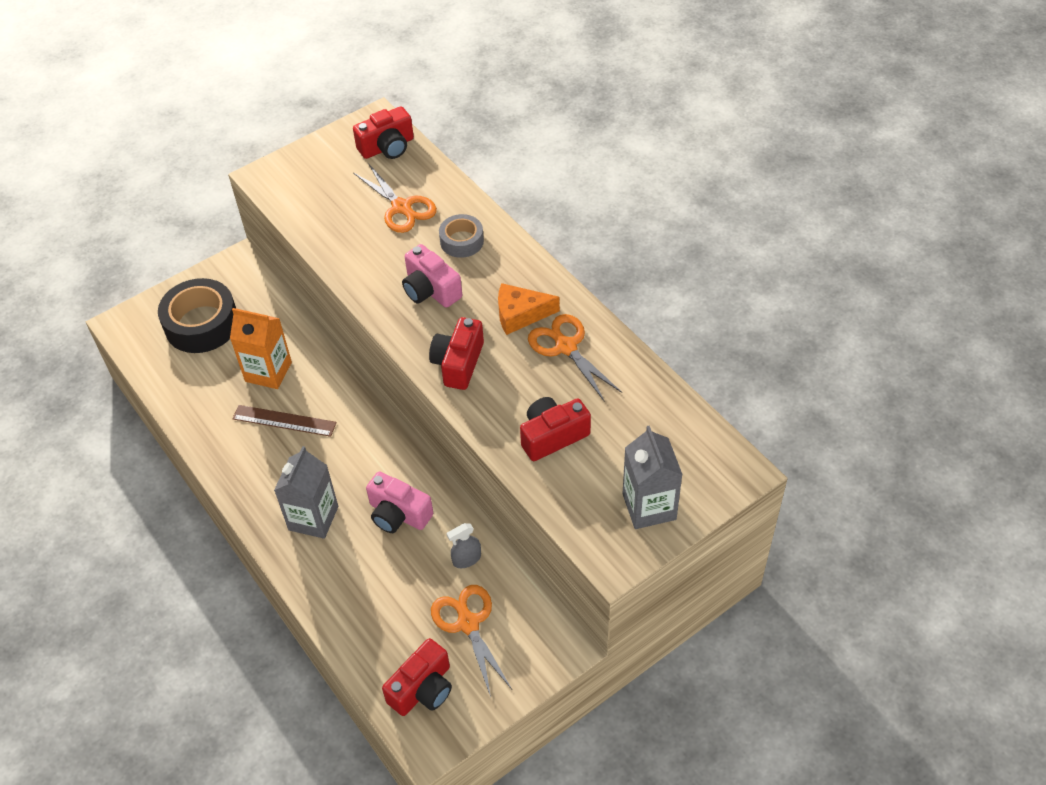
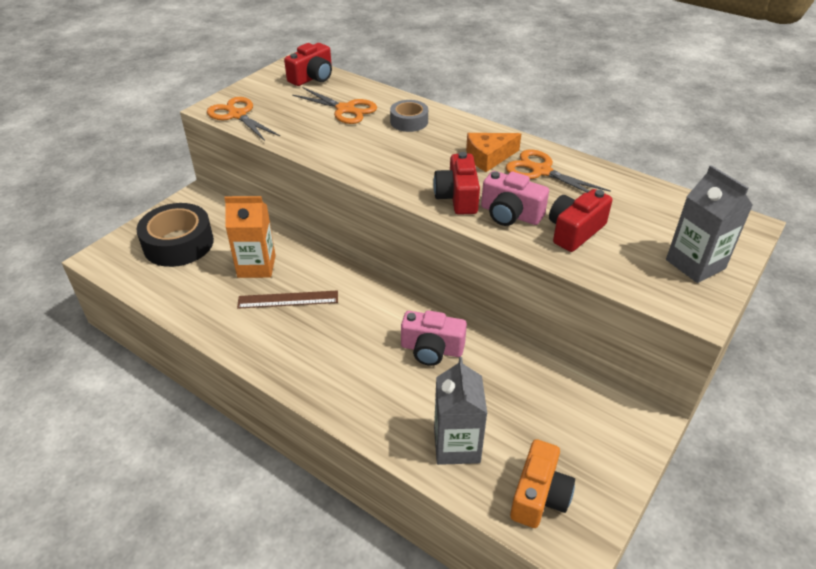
camera: 20 degrees left, 10 degrees down
grey carton [274,446,338,539] -> grey carton moved to [434,357,487,465]
red camera [382,638,452,716] -> orange camera [510,439,575,528]
pink camera [402,244,462,308] -> pink camera moved to [481,171,549,226]
orange scissors [431,585,512,697] -> orange scissors moved to [207,97,280,141]
grey spray bottle [446,523,481,568] -> none

